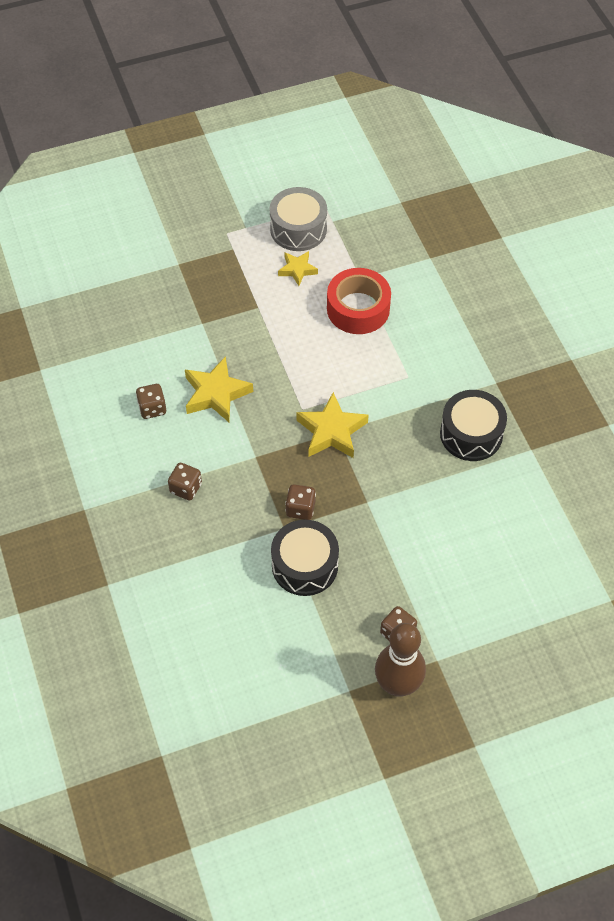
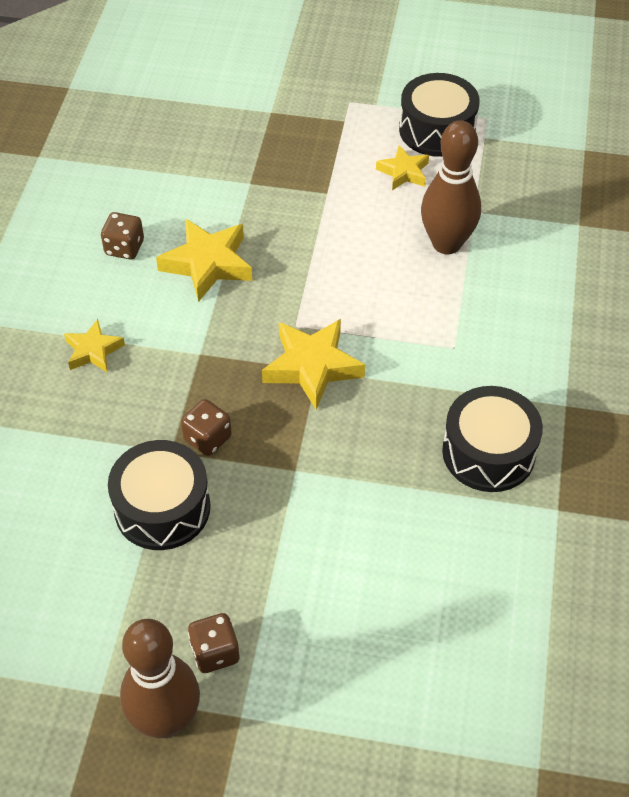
camera: 30 degrees right, 5 degrees down
brown dice [168,463,202,500] -> yellow star [64,319,125,372]
grey drum [269,187,327,251] -> black drum [399,73,480,157]
red tape [327,268,391,334] -> brown bowling pin [421,120,481,254]

